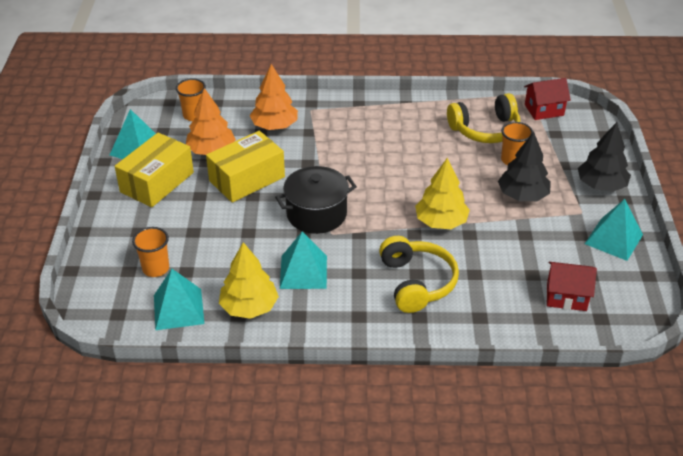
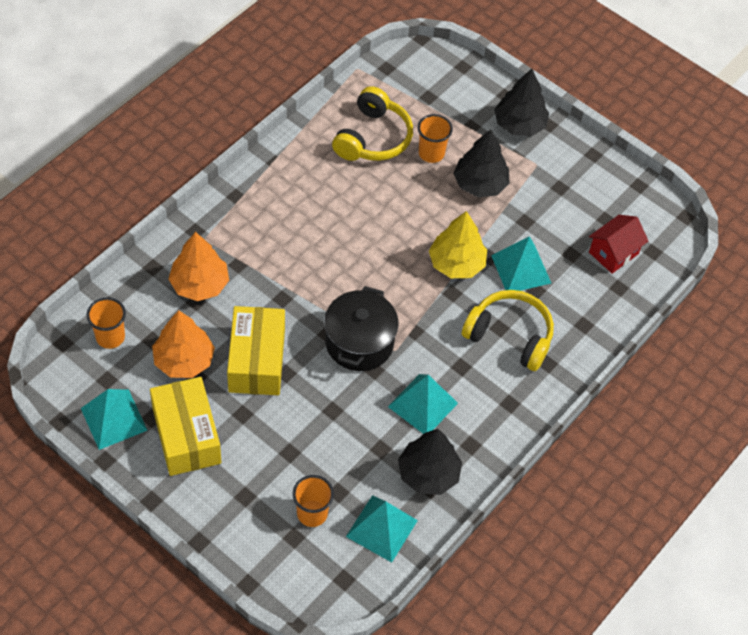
camera: 55 degrees left, 15 degrees up
yellow tree [219,242,279,319] -> black tree [398,428,462,495]
red house [524,78,571,120] -> none
turquoise pyramid [585,199,643,261] -> turquoise pyramid moved to [491,236,551,291]

